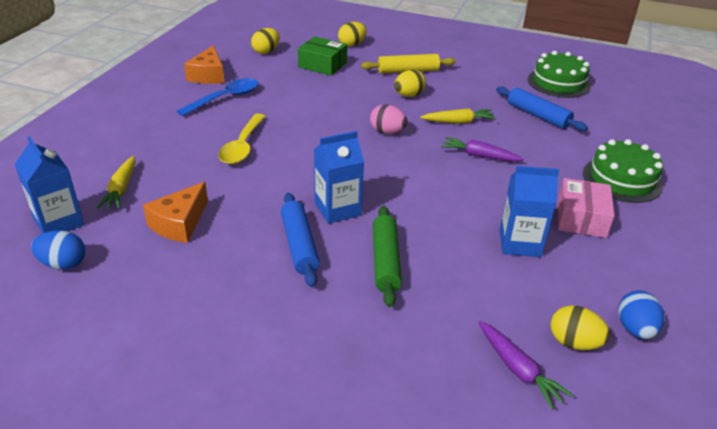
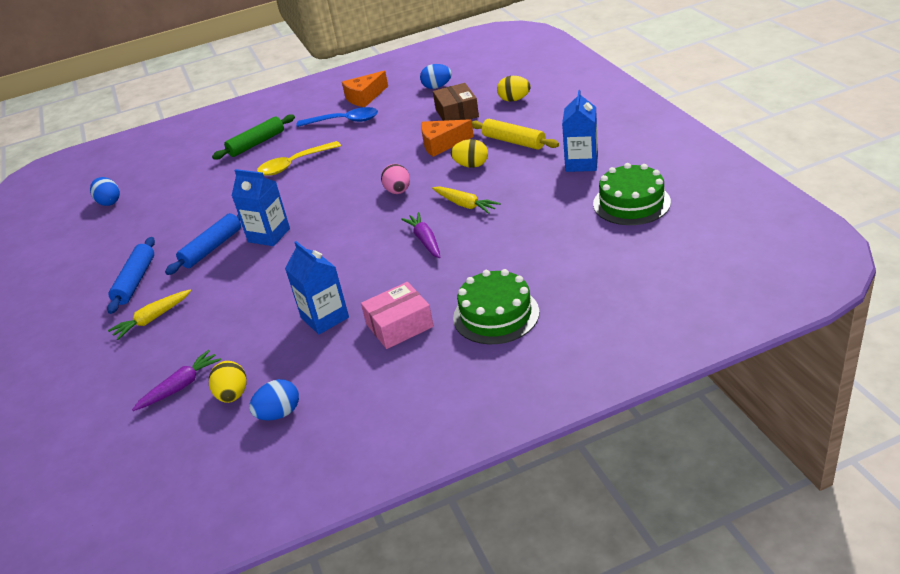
camera: 55 degrees right, 0 degrees up
blue carton [14,136,84,234] -> blue carton moved to [562,90,598,172]
yellow carrot [96,156,136,209] -> yellow carrot moved to [108,290,191,340]
orange cheese [143,182,208,243] -> orange cheese moved to [421,119,474,157]
yellow egg [251,28,280,54] -> blue egg [420,64,452,89]
green box [298,36,347,76] -> brown box [433,83,479,121]
green rolling pin [373,206,402,307] -> green rolling pin moved to [212,115,295,159]
purple carrot [478,321,573,410] -> purple carrot turned 150 degrees counterclockwise [132,350,221,411]
blue rolling pin [496,86,588,131] -> blue rolling pin moved to [107,237,155,314]

